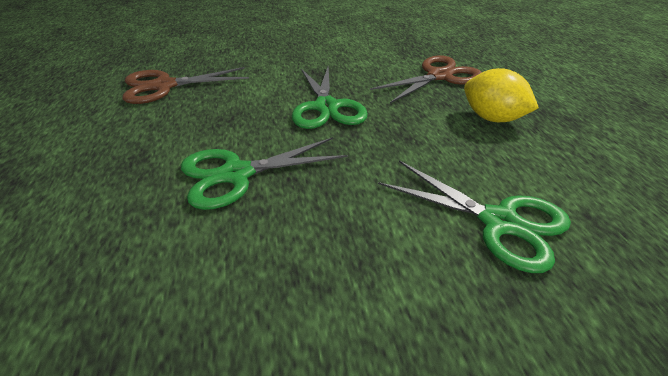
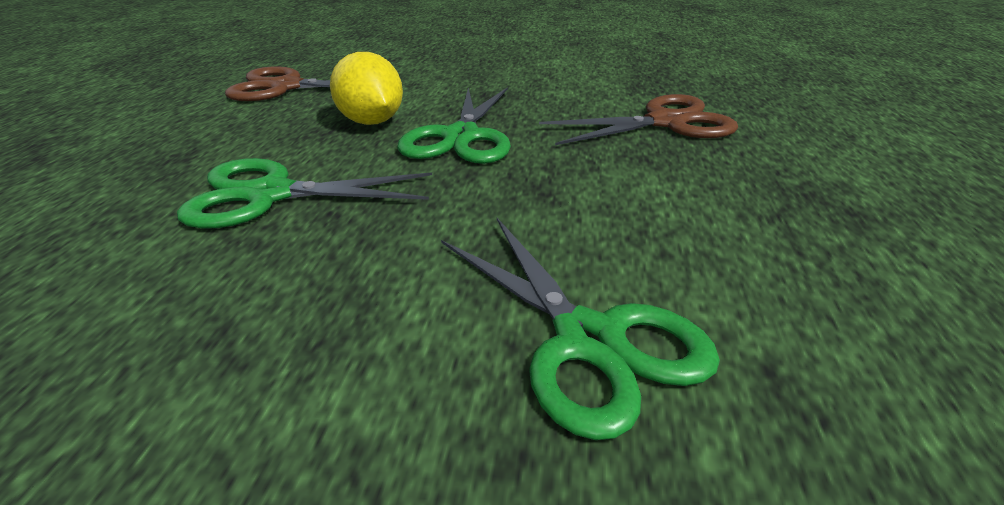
camera: 20 degrees right, 5 degrees down
yellow lemon [464,68,539,122] -> yellow lemon moved to [330,52,403,125]

